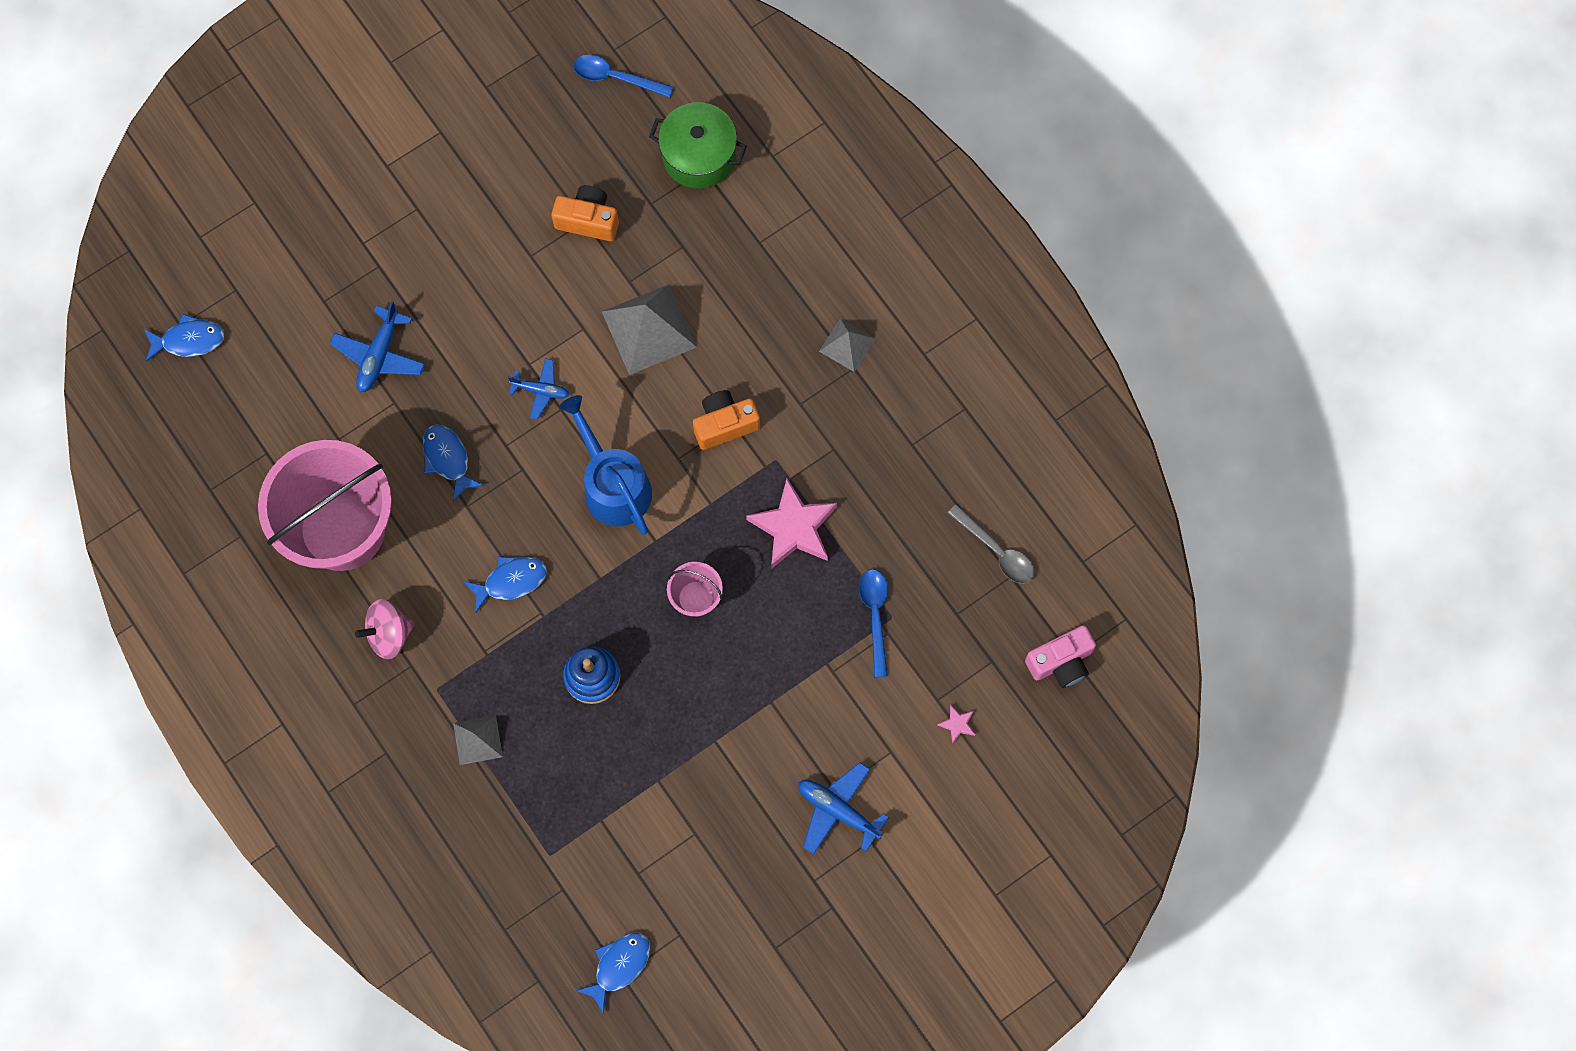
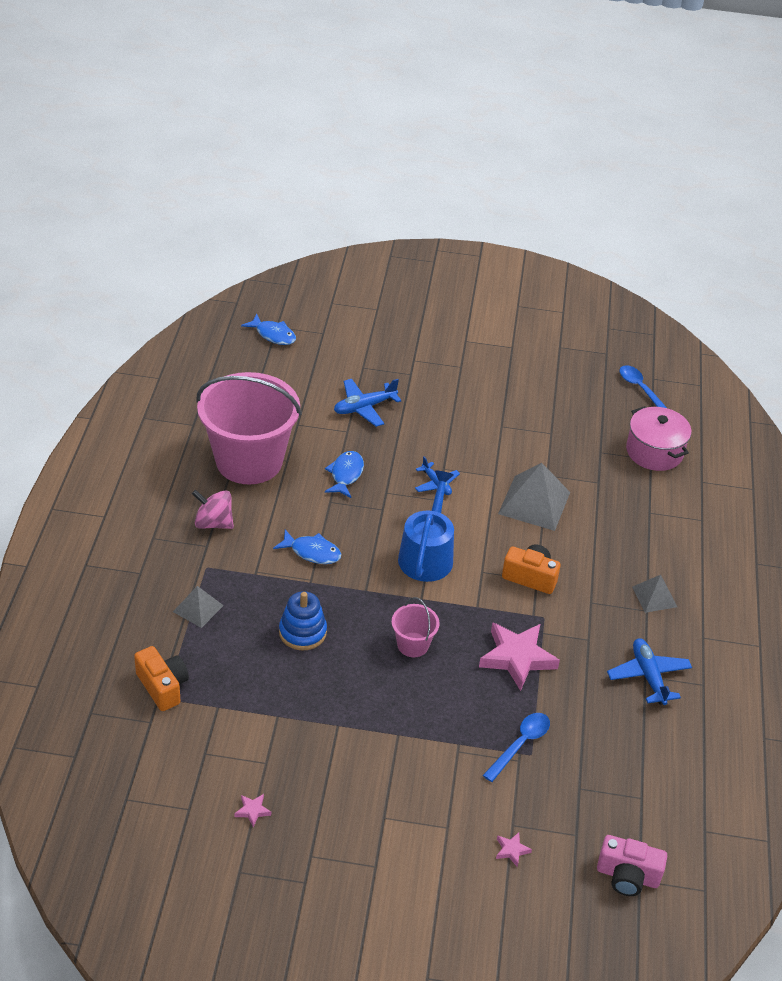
camera: 40 degrees right, 30 degrees down
orange camera [551,185,619,241] -> orange camera moved to [134,646,189,711]
blue fish [576,933,650,1014] -> none
green pot [649,102,747,189] -> pink pot [626,406,692,471]
blue plane [799,762,889,854] -> blue plane moved to [607,638,692,705]
grey spoon [948,504,1035,584] -> none
none -> pink star [234,794,271,827]

